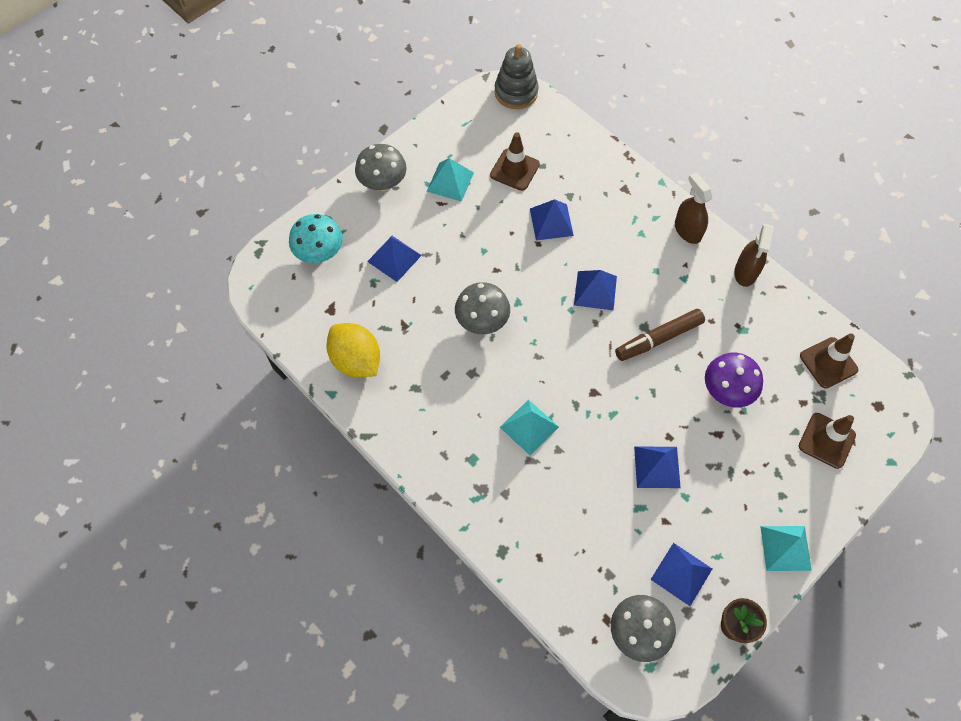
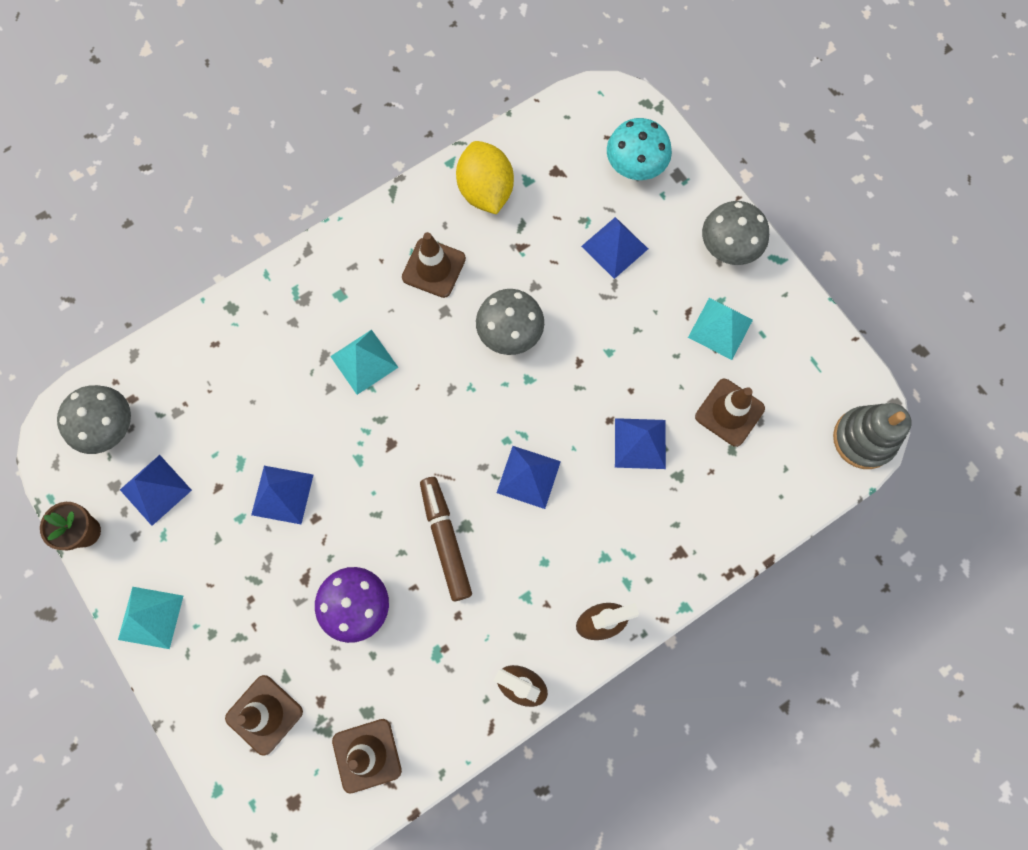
camera: 100 degrees right, 10 degrees up
yellow lemon [326,323,380,377] -> yellow lemon turned 75 degrees counterclockwise [456,141,514,215]
none -> brown traffic cone [402,232,466,298]

